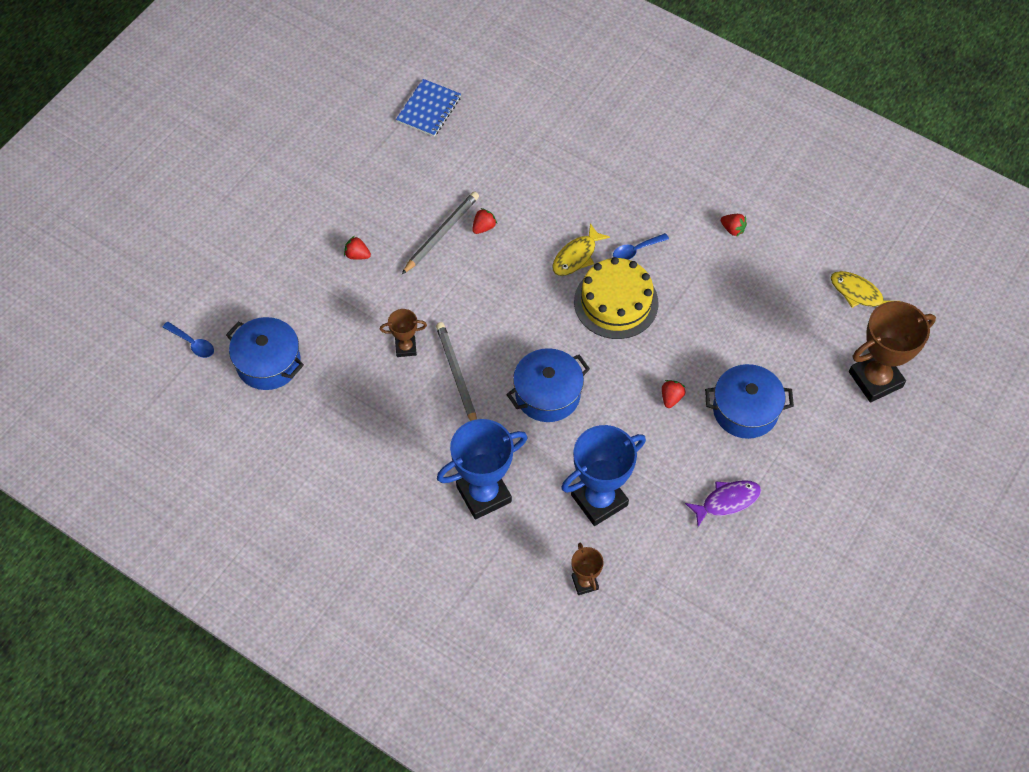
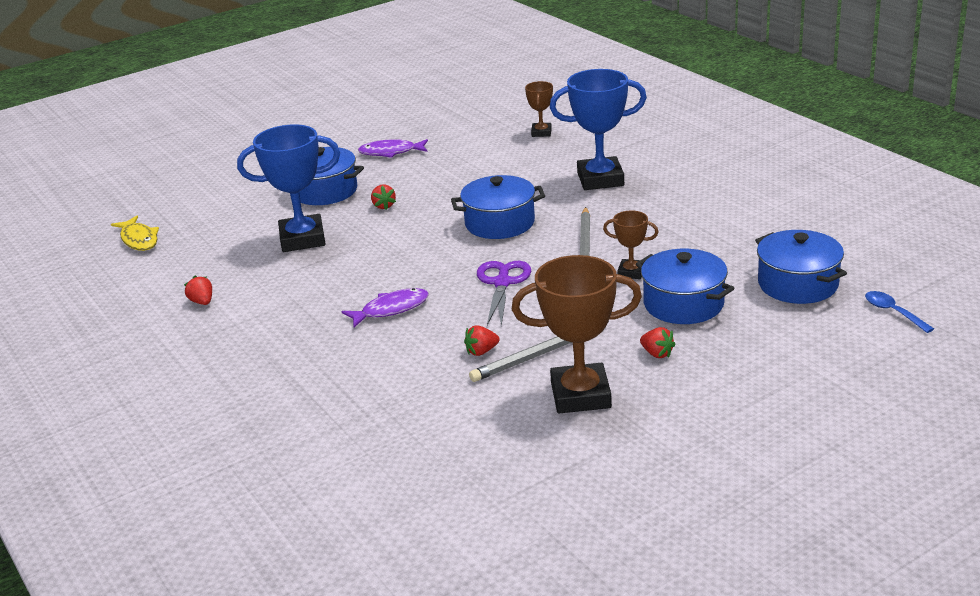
camera: 155 degrees left, 30 degrees down
blue notebook [396,79,461,137] -> none
yellow fish [552,223,610,276] -> purple fish [341,288,429,327]
blue trophy [561,425,646,526] -> blue trophy moved to [237,124,340,252]
yellow cake [574,257,658,339] -> none
blue spoon [613,233,669,260] -> none
red strawberry [662,380,685,408] -> red strawberry turned 60 degrees counterclockwise [371,184,396,210]
brown trophy [849,301,936,403] -> brown trophy moved to [512,255,642,414]
none -> purple scissors [477,261,531,327]
none -> blue pot [636,249,734,324]

